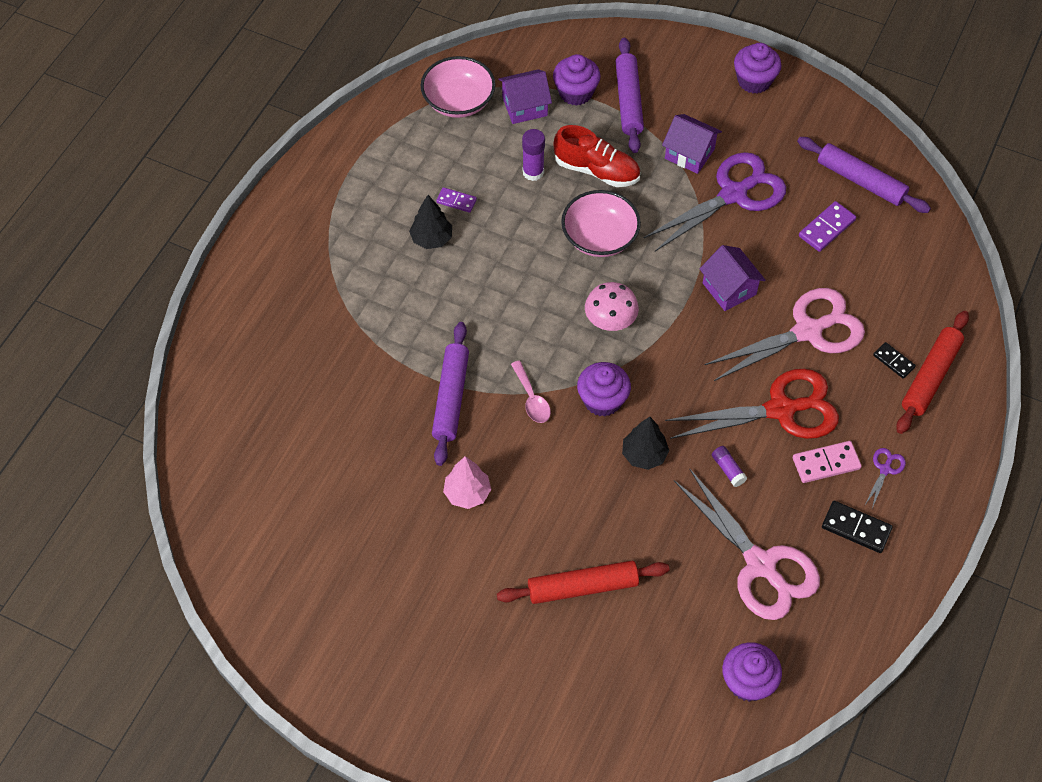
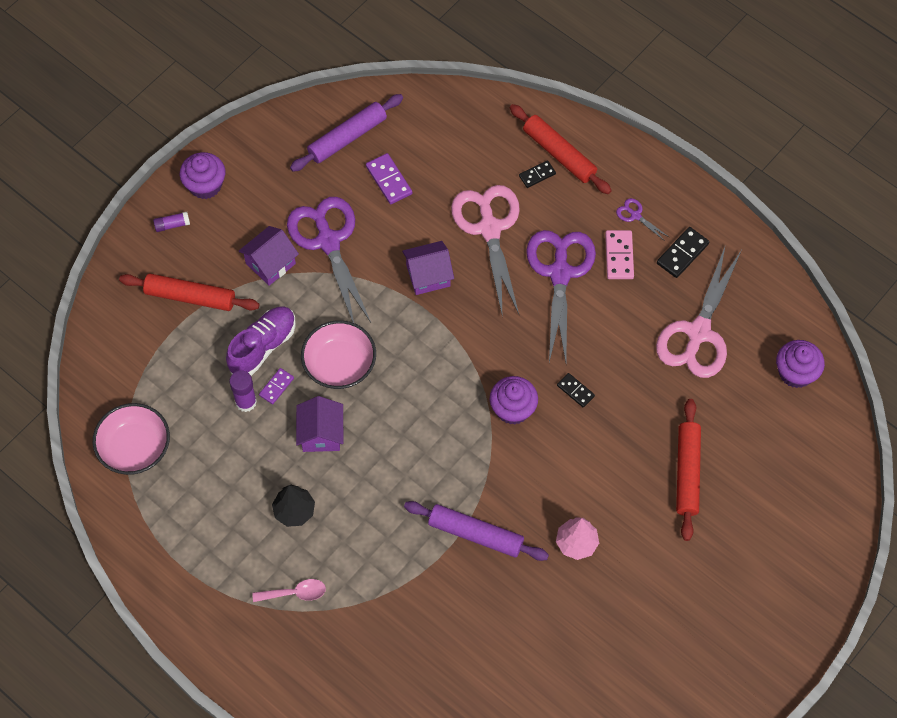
camera: 75 degrees left, 5 degrees up
purple domino [436,187,477,213] -> purple domino moved to [259,368,294,404]
purple house [498,69,552,124] -> purple house moved to [296,396,343,452]
pink spoon [511,361,551,423] -> pink spoon moved to [252,579,326,602]
purple cupcake [553,54,601,106] -> none
red shoe [554,125,640,187] -> purple shoe [226,306,296,376]
pink mushroom [585,282,639,331] -> none
purple rolling pin [615,38,644,153] -> red rolling pin [119,273,259,311]
black tree [622,417,669,470] -> black domino [557,373,595,408]
red scissors [665,369,839,439] -> purple scissors [526,230,596,362]
pink scissors [674,468,820,620] -> pink scissors turned 135 degrees clockwise [656,247,742,378]
purple glue stick [712,446,747,487] -> purple glue stick moved to [153,212,190,232]

